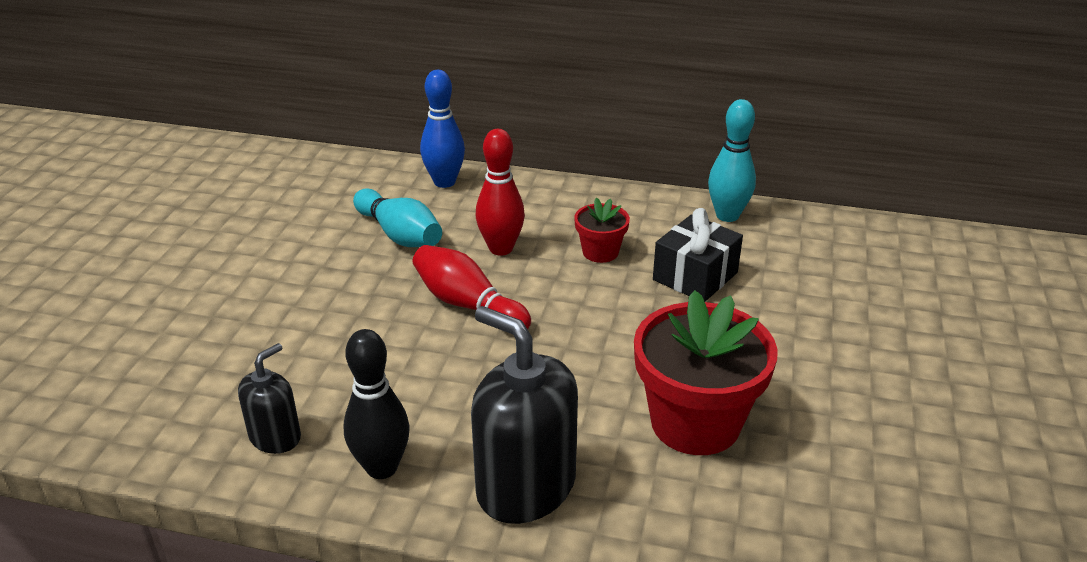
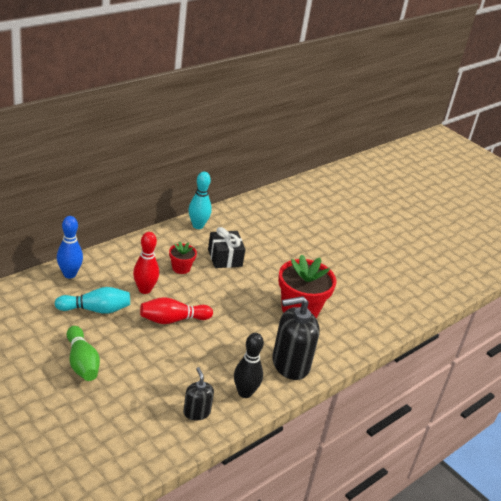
camera: 60 degrees left, 0 degrees up
none -> green bowling pin [67,326,100,381]

